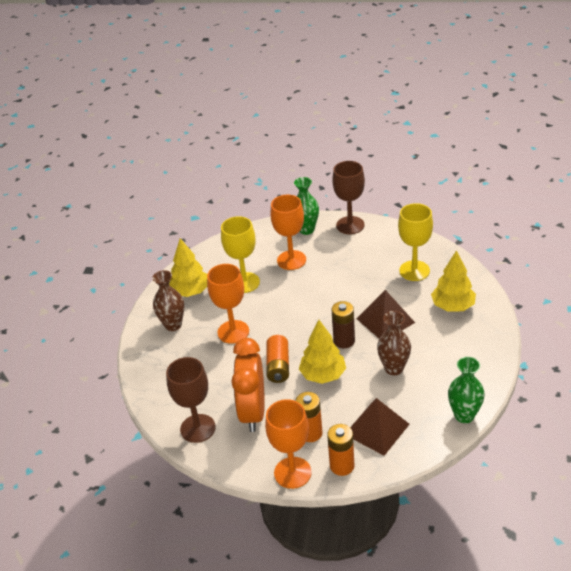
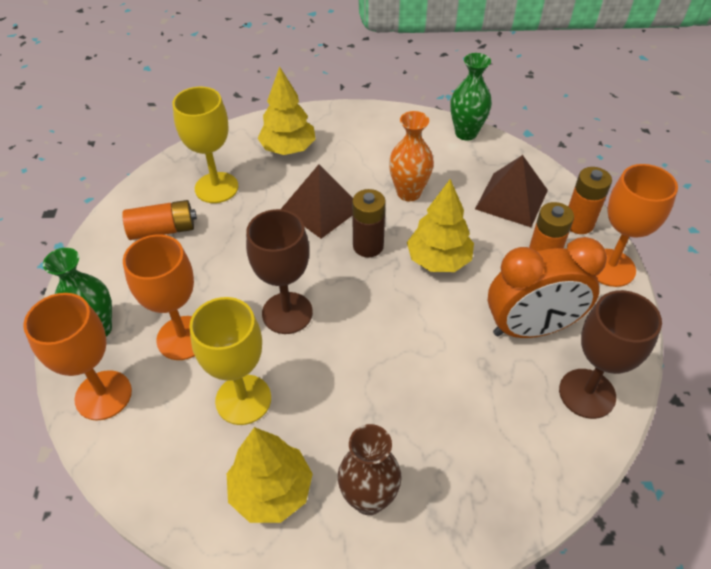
camera: 105 degrees left, 10 degrees up
orange goblet [207,264,249,344] -> orange goblet moved to [23,293,132,420]
orange battery [266,335,289,383] -> orange battery moved to [122,200,197,240]
brown goblet [332,161,365,234] -> brown goblet moved to [246,209,313,334]
brown vase [377,311,411,375] -> orange vase [389,111,434,201]

